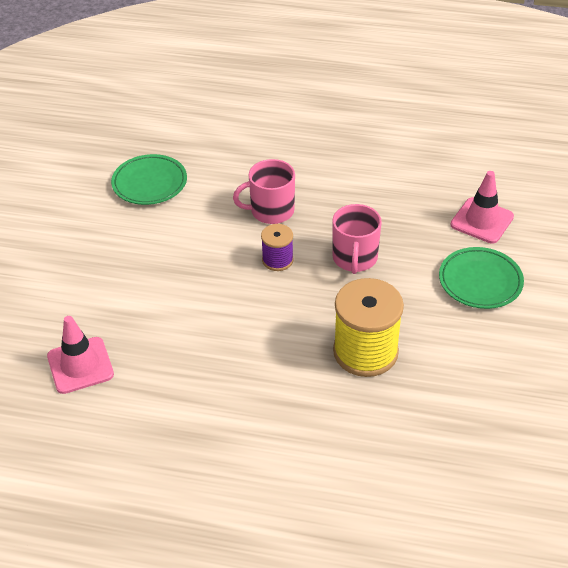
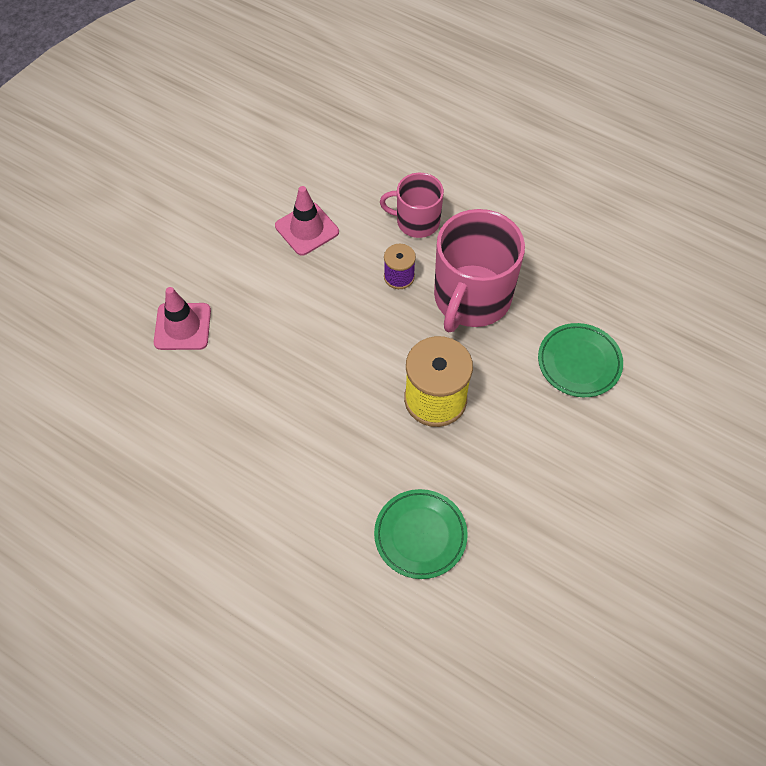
camera: 20 degrees right, 15 degrees up
green plate [111,154,187,205] -> green plate moved to [374,489,468,579]
pink mug [332,204,382,274] -> pink mug [434,209,525,332], size x1.73
pink traffic cone [450,171,514,244] -> pink traffic cone moved to [275,186,339,256]

